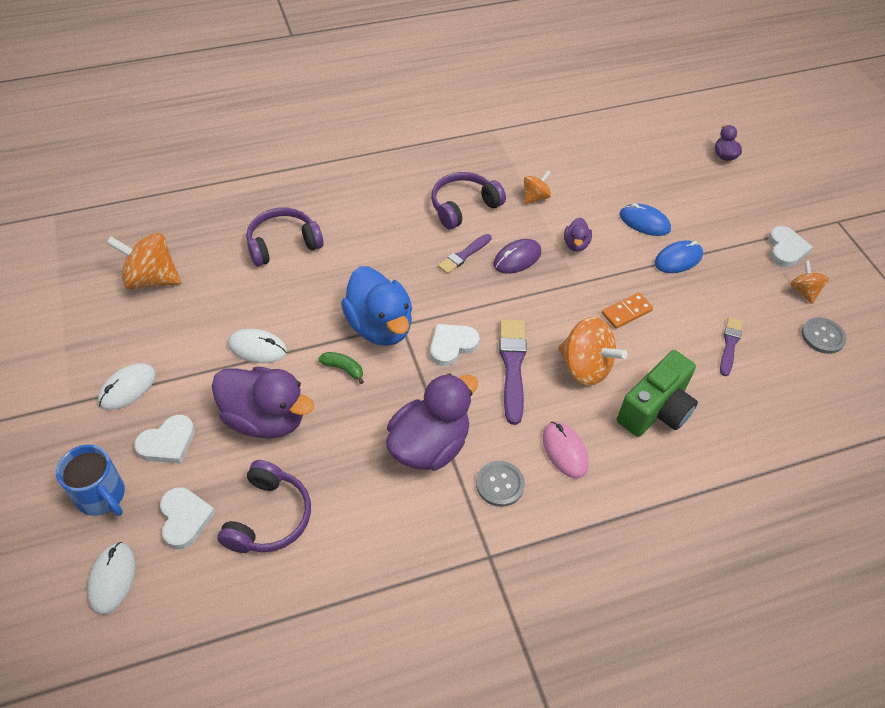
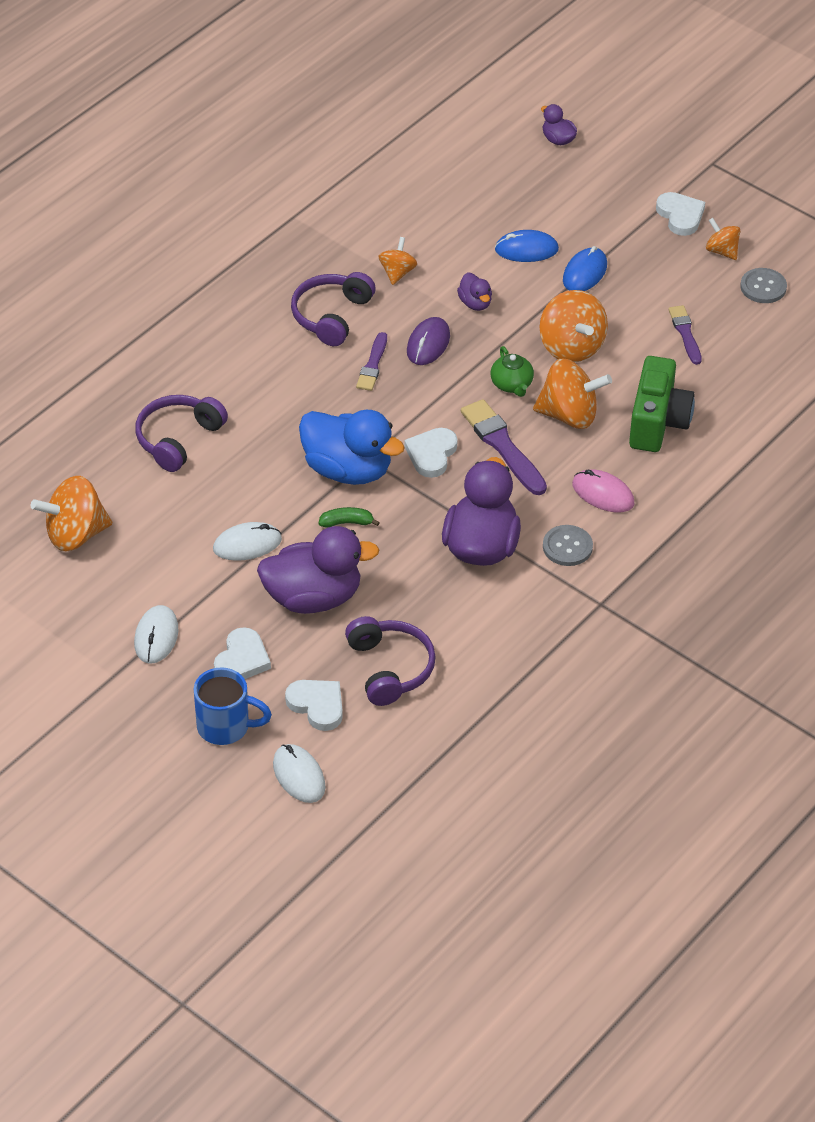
camera: 30 degrees left, 5 degrees down
orange domino [602,292,653,329] -> orange spinning top [540,290,608,363]
none -> green teapot [491,346,534,397]

